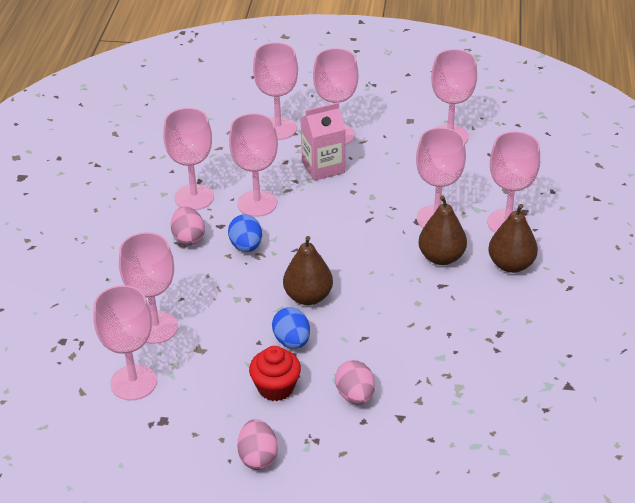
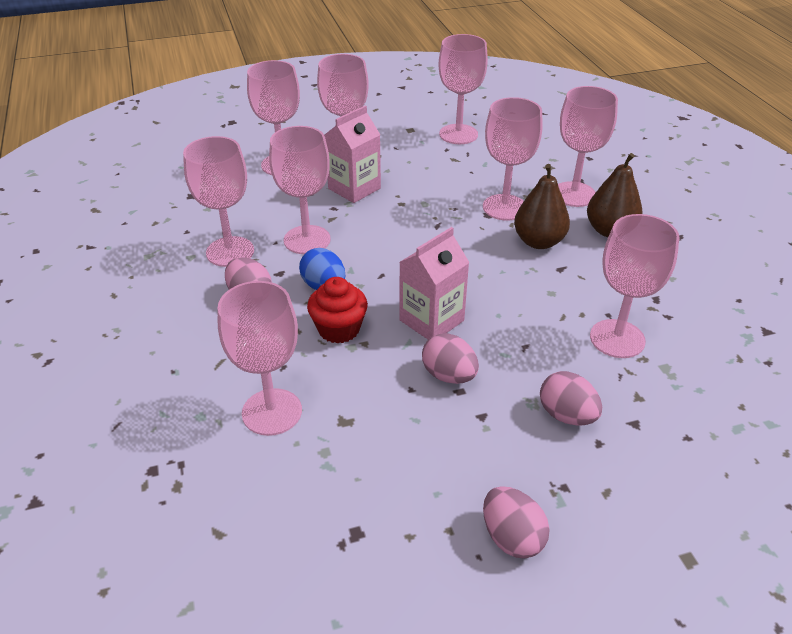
camera: 25 degrees left, 0 degrees up
pink goblet [93,285,157,400] -> pink goblet moved to [590,214,680,358]
red cupcake [249,346,301,401] -> red cupcake moved to [307,277,368,344]
blue egg [272,307,310,349] -> pink egg [422,333,479,384]
brown pear [283,236,333,305] -> pink carton [399,227,470,340]

